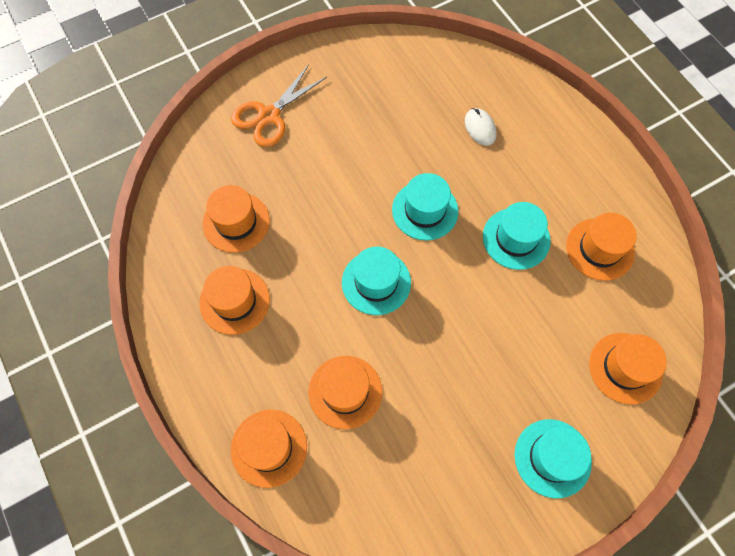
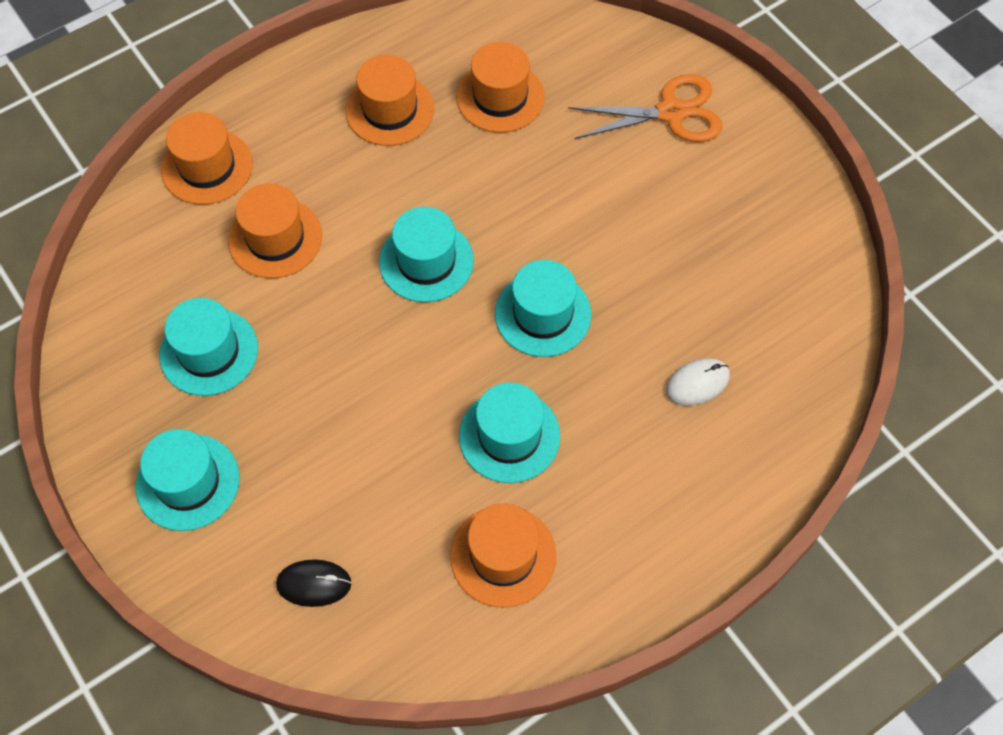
camera: 85 degrees right, 5 degrees down
orange scissors [231,64,327,147] -> orange scissors turned 135 degrees clockwise [568,74,723,142]
orange hat [589,333,667,405] -> black mouse [276,559,351,607]
none -> turquoise hat [159,298,258,396]

